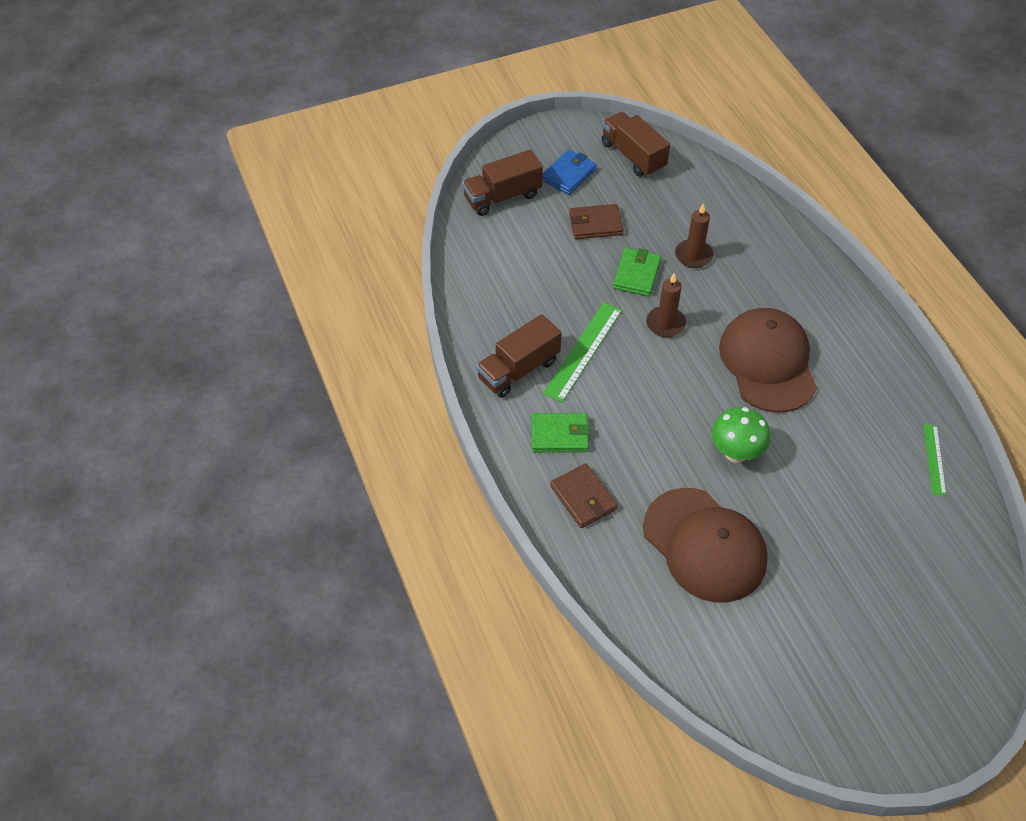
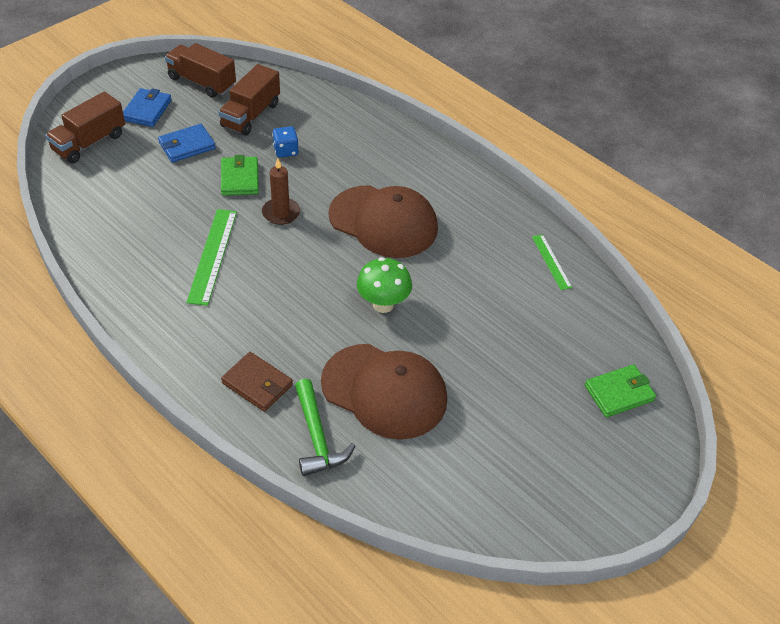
camera: 25 degrees left, 5 degrees down
brown truck [476,314,562,398] -> brown truck moved to [218,64,280,136]
green wallet [531,413,590,452] -> green wallet moved to [585,364,656,417]
brown wallet [569,204,624,239] -> blue wallet [158,124,215,163]
brown candle [675,203,713,268] -> blue dice [272,126,299,158]
brown cap [719,308,817,413] -> brown cap turned 150 degrees clockwise [328,185,438,258]
none -> green hammer [295,379,356,476]

